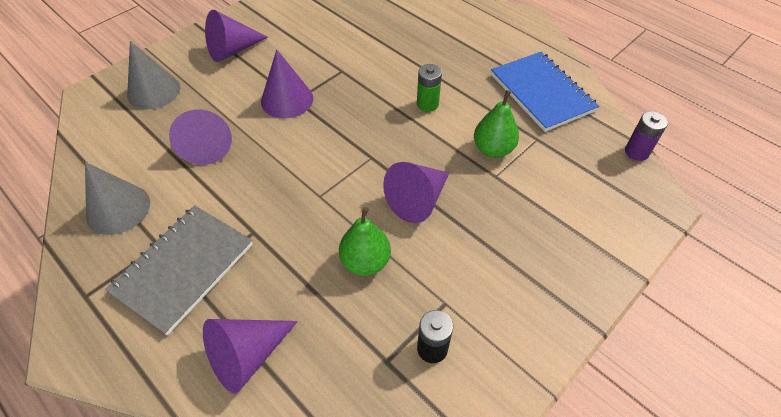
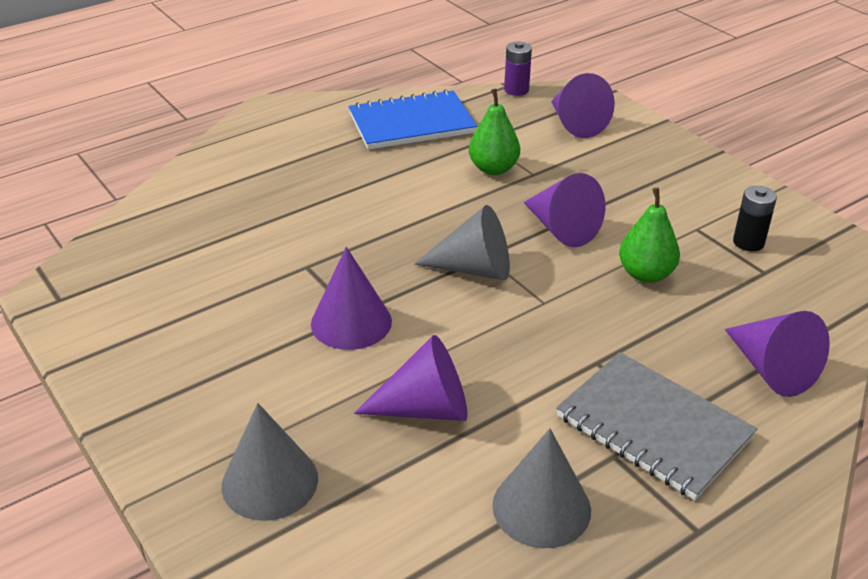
camera: 80 degrees left, 15 degrees down
purple cone [205,10,268,62] -> purple cone moved to [551,73,615,138]
green battery [417,64,442,112] -> none
none -> grey cone [414,205,510,280]

